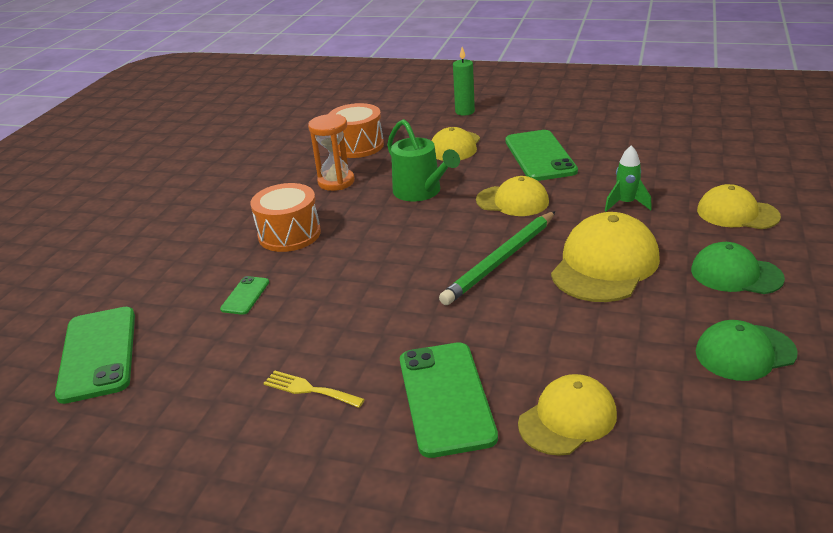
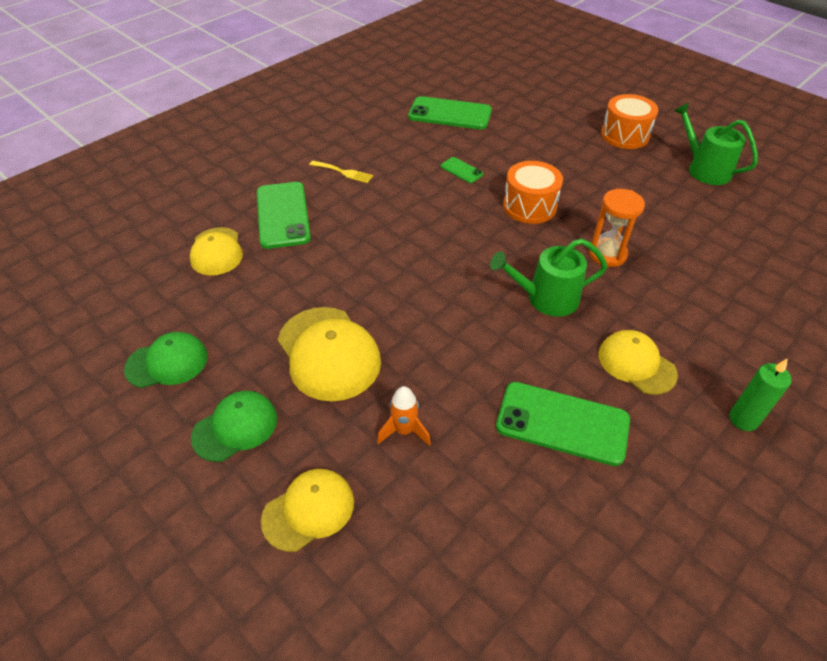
camera: 115 degrees right, 15 degrees up
yellow fork [263,371,365,408] -> yellow fork turned 60 degrees clockwise [309,160,373,183]
orange drum [328,103,384,158] -> orange drum moved to [601,94,658,149]
green phone [400,342,498,458] -> green phone turned 60 degrees clockwise [257,182,311,249]
green pencil [439,211,556,305] -> none
yellow cap [476,176,549,216] -> none
green rocket [605,145,652,211] -> orange rocket [377,386,431,446]
green cap [696,320,798,381] -> green cap turned 60 degrees clockwise [124,332,208,388]
none -> green watering can [674,102,758,185]

